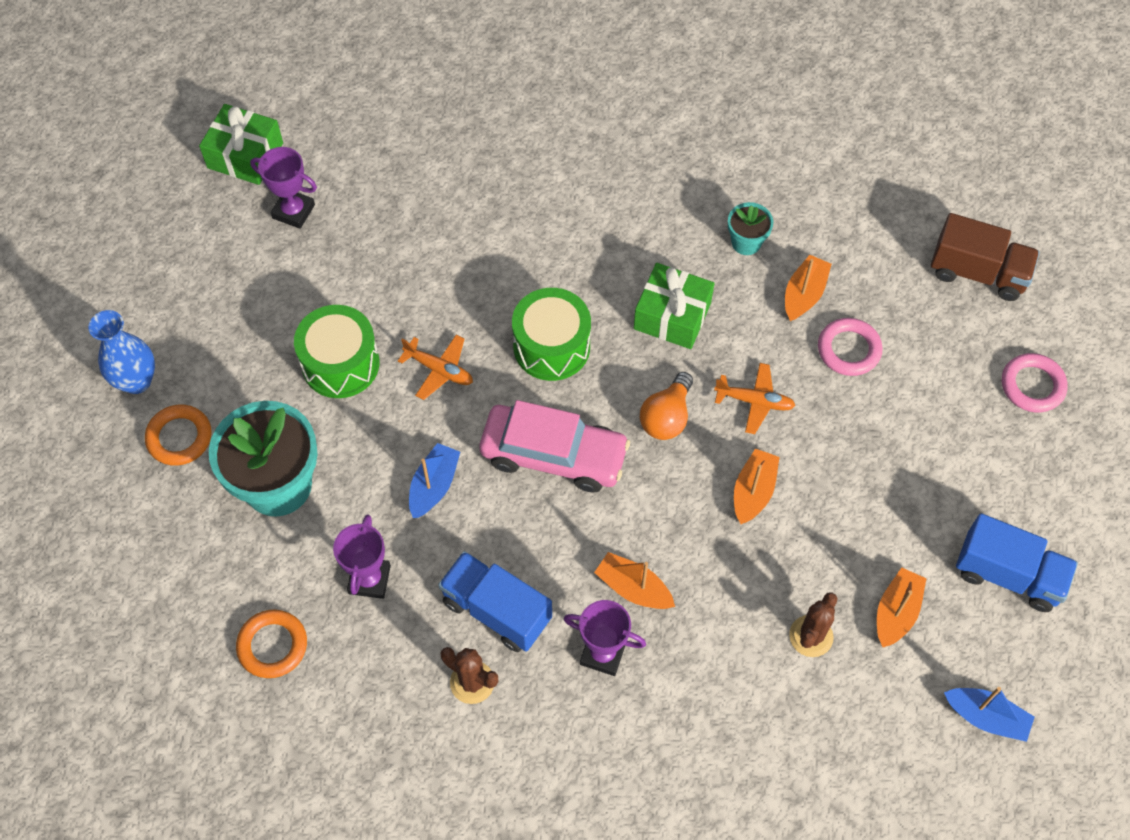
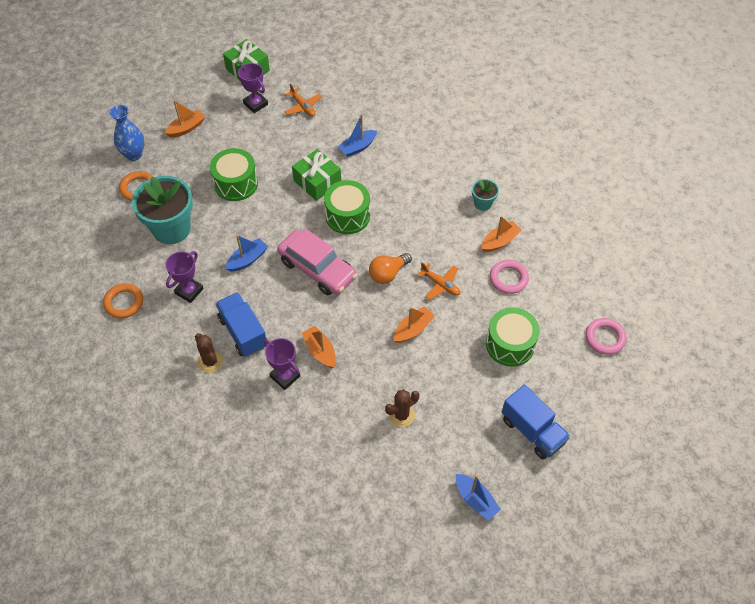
camera: 25 degrees right, 5 degrees down
orange plane [398,334,473,400] -> orange plane moved to [284,83,322,117]
green gift [634,263,714,349] -> green gift moved to [292,149,341,201]
orange boat [877,568,927,647] -> orange boat moved to [165,100,205,138]
brown truck [931,213,1040,301] -> none
none -> blue boat [337,115,377,157]
none -> green drum [486,307,540,367]

